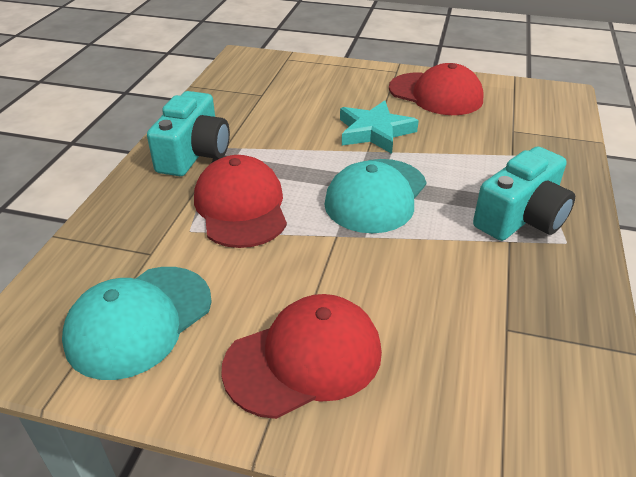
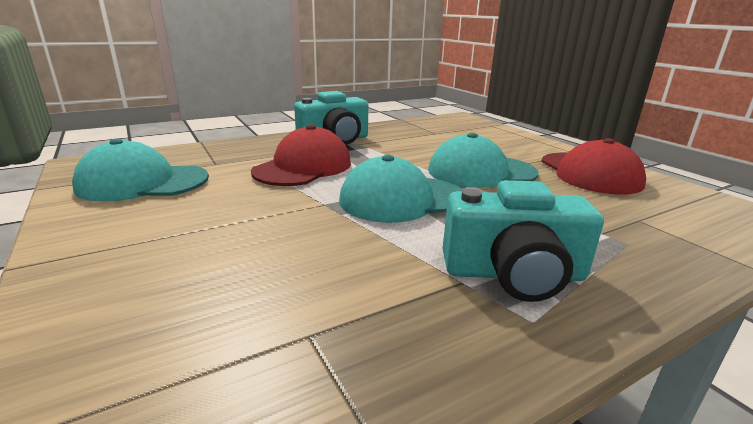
camera: 45 degrees right, 15 degrees down
red cap [221,294,382,419] -> none
turquoise star [340,100,419,154] -> turquoise cap [428,133,539,188]

